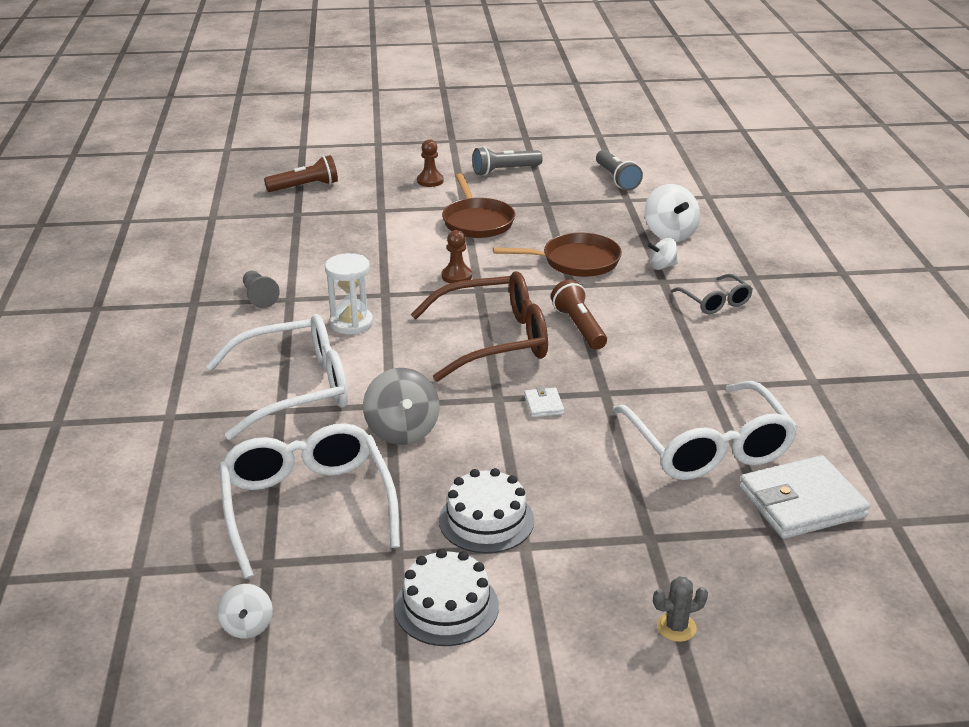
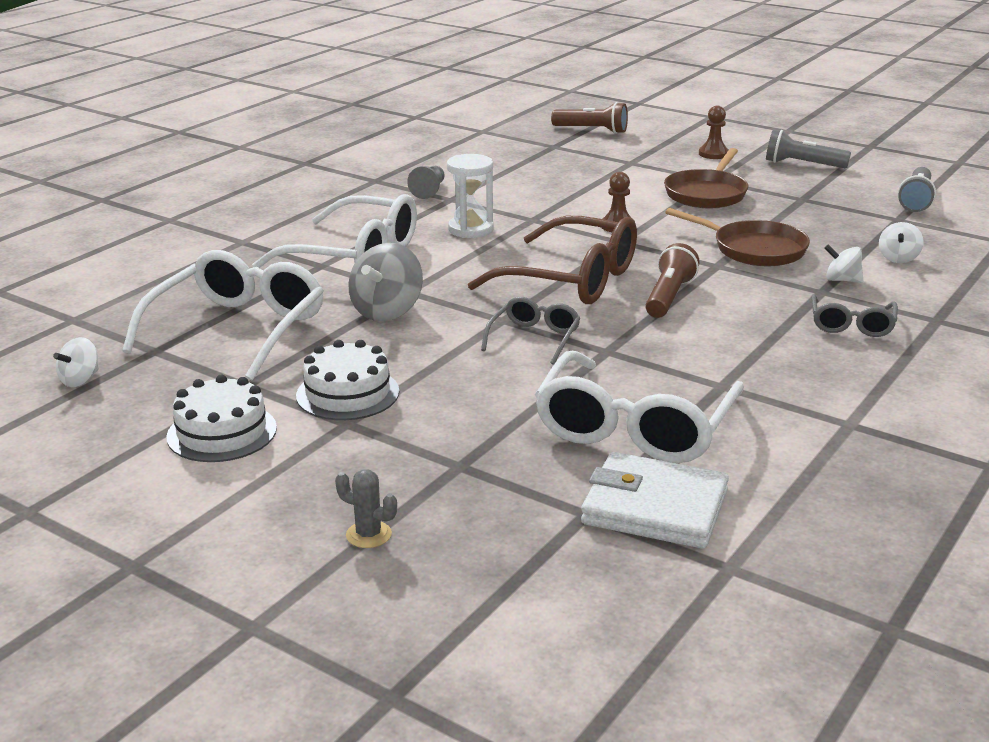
camera: 40 degrees right, 5 degrees down
white wallet [524,387,564,417] -> grey glasses [481,297,581,365]
white spinning top [645,184,700,242] -> white spinning top [879,222,924,263], size x0.57

